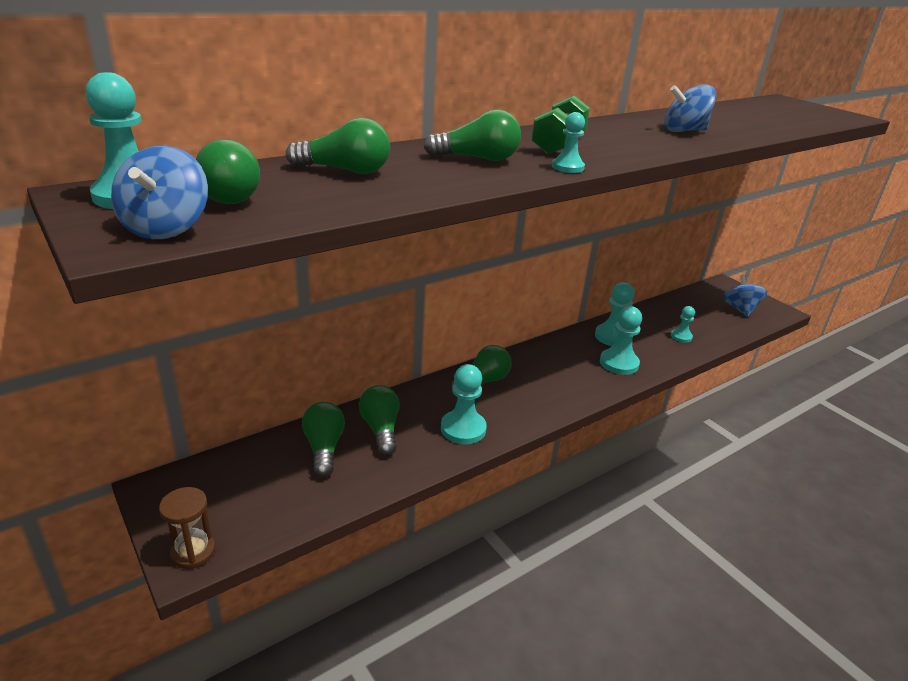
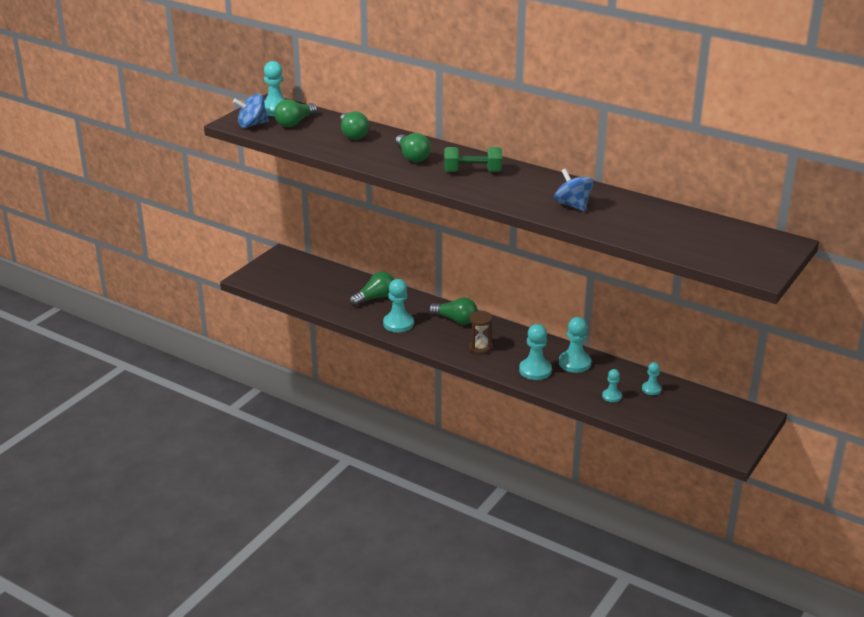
camera: 70 degrees right, 0 degrees up
brown hourglass [159,487,215,569] -> brown hourglass moved to [469,311,493,355]
green light bulb [302,402,345,477] -> none
turquoise pawn [552,112,585,173] -> turquoise pawn moved to [642,362,662,395]
blue spinning top [723,274,767,317] -> none

